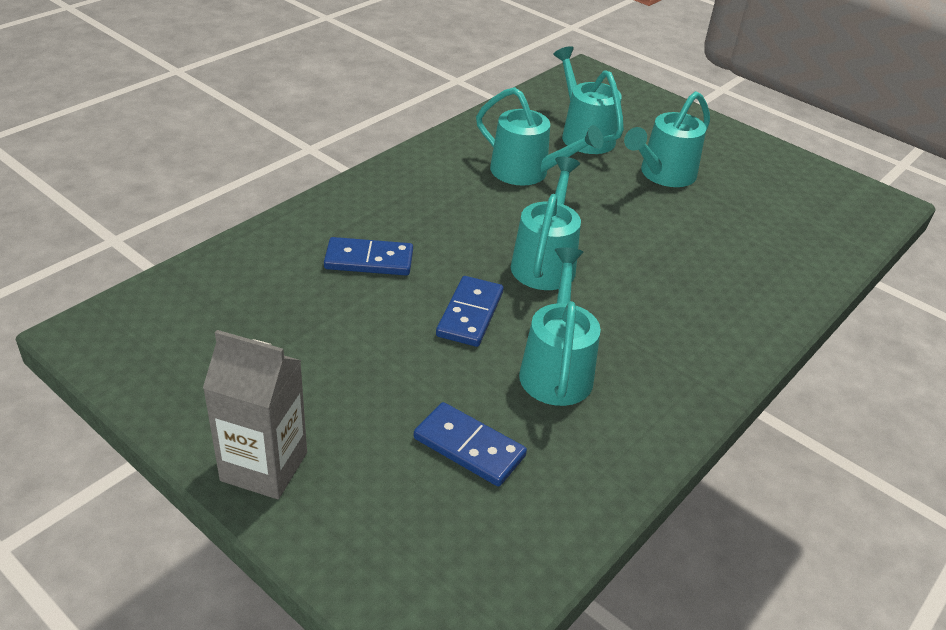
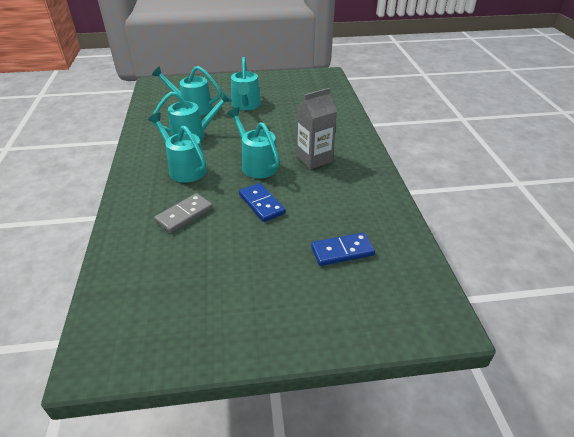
camera: 45 degrees left, 0 degrees up
grey carton [203,330,307,499] -> grey carton moved to [296,88,337,169]
blue domino [324,237,413,276] -> grey domino [154,193,213,233]
turquoise watering can [519,247,601,406] -> turquoise watering can moved to [148,112,207,183]

